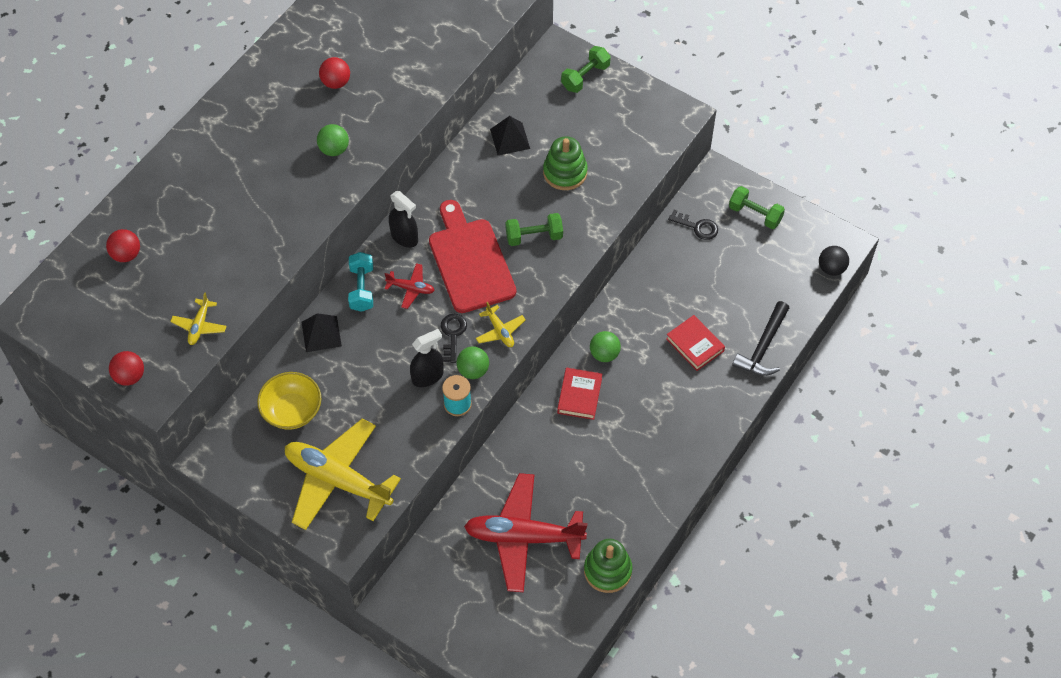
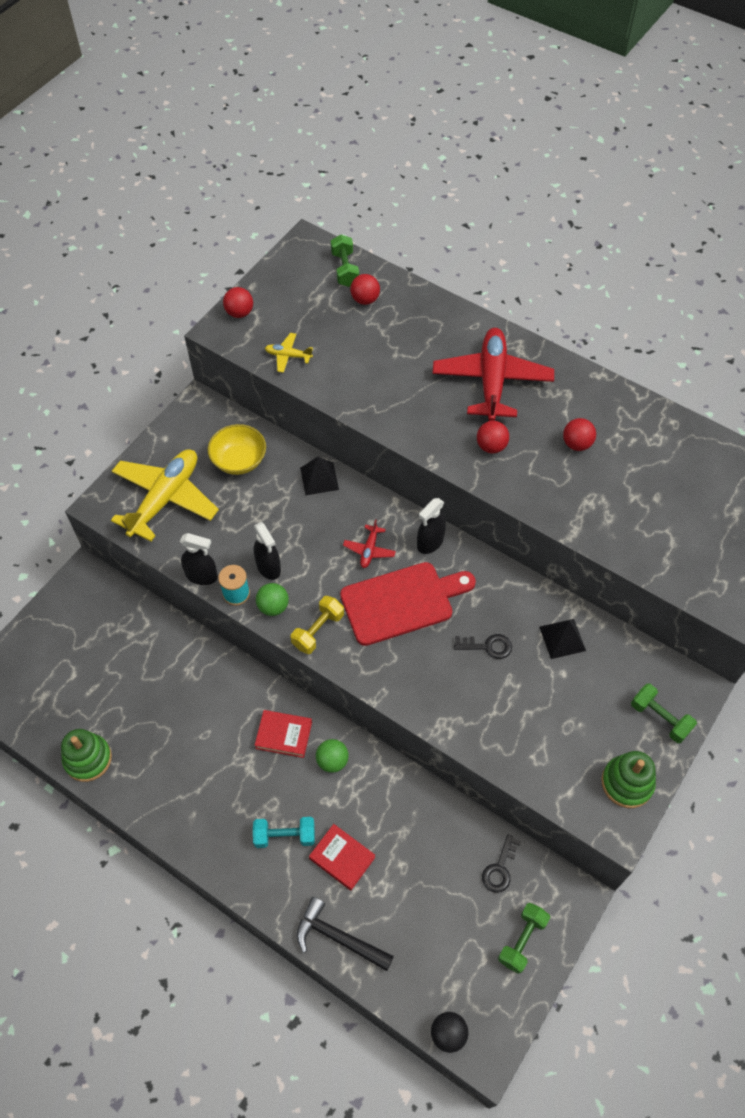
camera: 90 degrees right, 0 degrees up
green ball [317,124,349,156] -> red ball [477,421,509,453]
turquoise dumbbell [348,252,373,312] -> turquoise dumbbell moved to [253,817,315,848]
black key [441,314,467,363] -> black key moved to [454,634,512,659]
red plane [464,473,587,592] -> red plane moved to [433,328,554,421]
yellow plane [476,302,525,347] -> yellow dumbbell [291,596,344,654]
green dumbbell [505,213,563,246] -> green dumbbell moved to [331,235,359,287]
green stacking toy [543,136,588,190] -> green stacking toy moved to [601,751,656,808]
red book [666,315,725,371] -> red book turned 75 degrees clockwise [309,824,375,891]
none -> black spray bottle [180,533,218,585]

